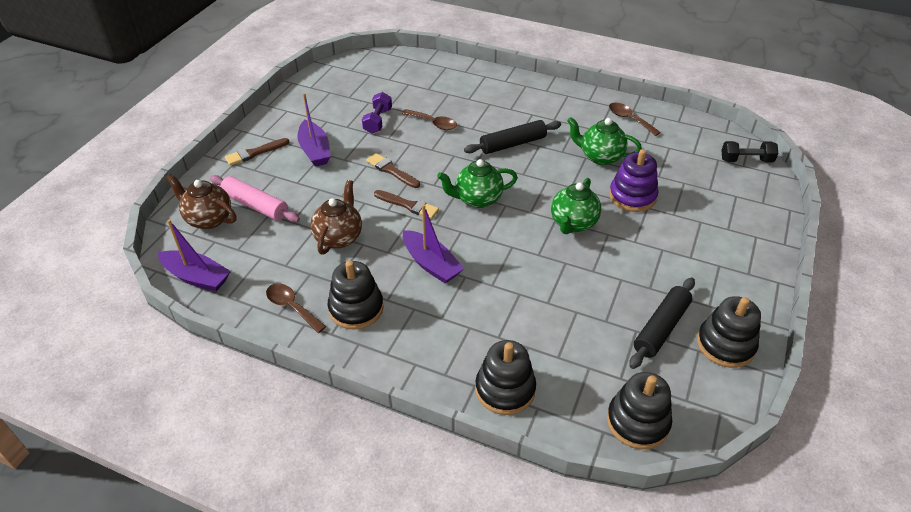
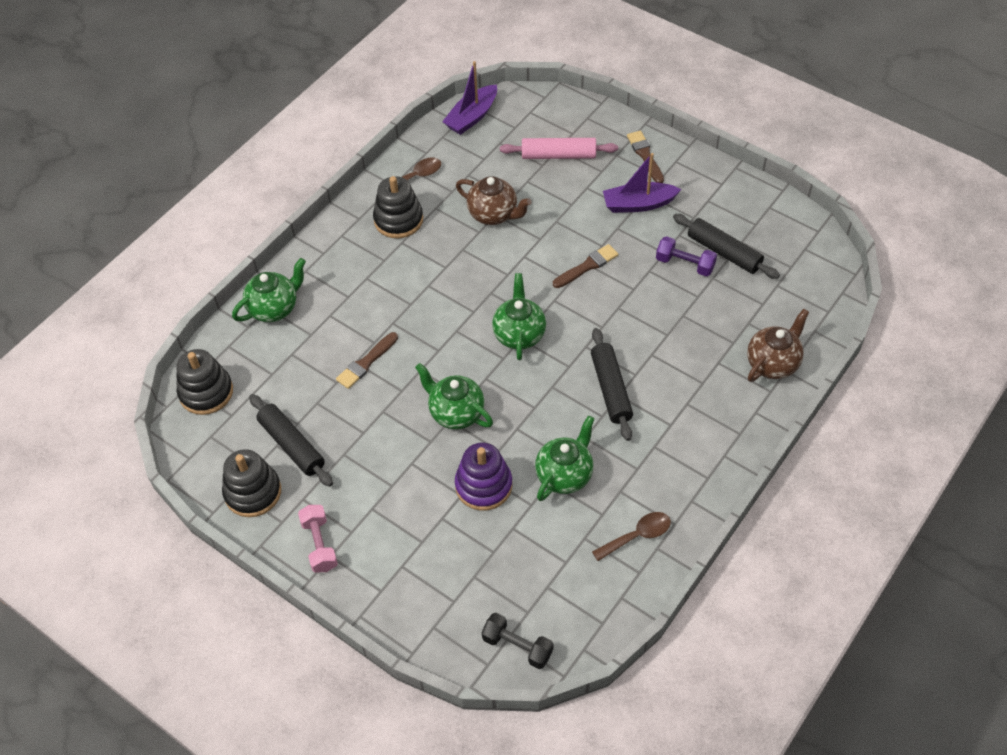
camera: 105 degrees right, 10 degrees up
brown teapot [166,174,236,229] -> brown teapot moved to [747,309,809,382]
pink rolling pin [210,175,300,222] -> pink rolling pin turned 45 degrees clockwise [500,138,618,159]
brown brush [374,190,439,219] -> brown brush moved to [336,332,398,389]
brown spoon [402,109,457,130] -> none
purple boat [403,204,464,283] -> none
black stacking toy [475,340,536,415] -> green teapot [232,258,306,322]
black dumbbell [721,141,778,163] -> black dumbbell turned 75 degrees counterclockwise [482,613,553,669]
none -> pink dumbbell [298,505,338,573]
none -> black rolling pin [673,214,780,279]

